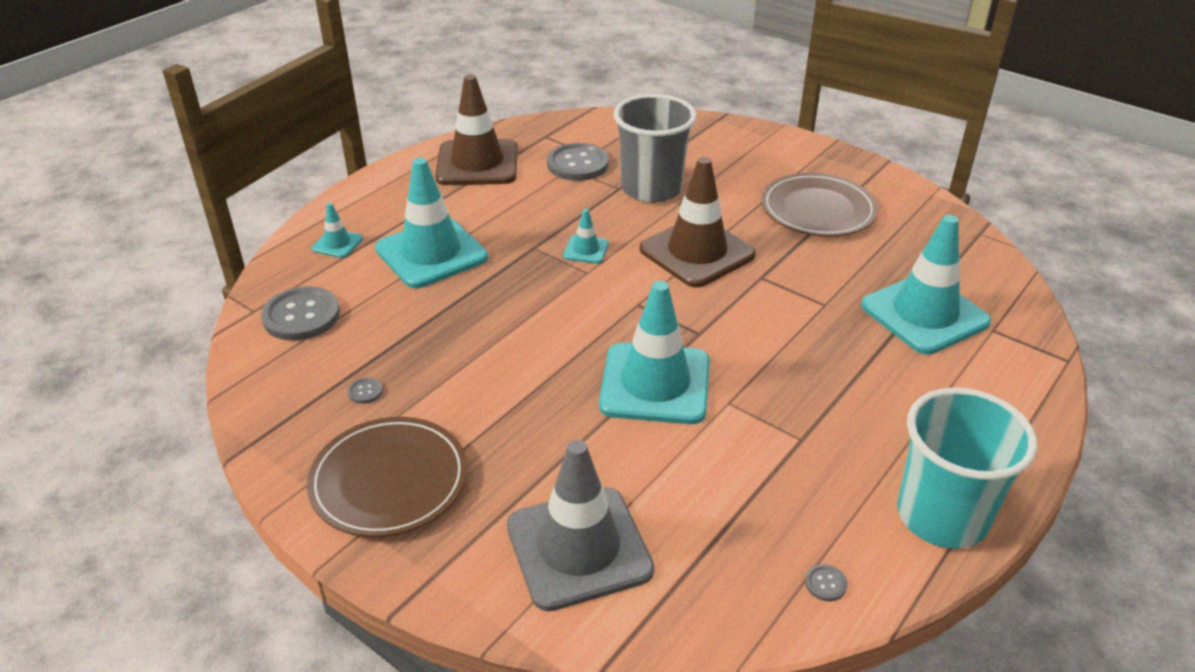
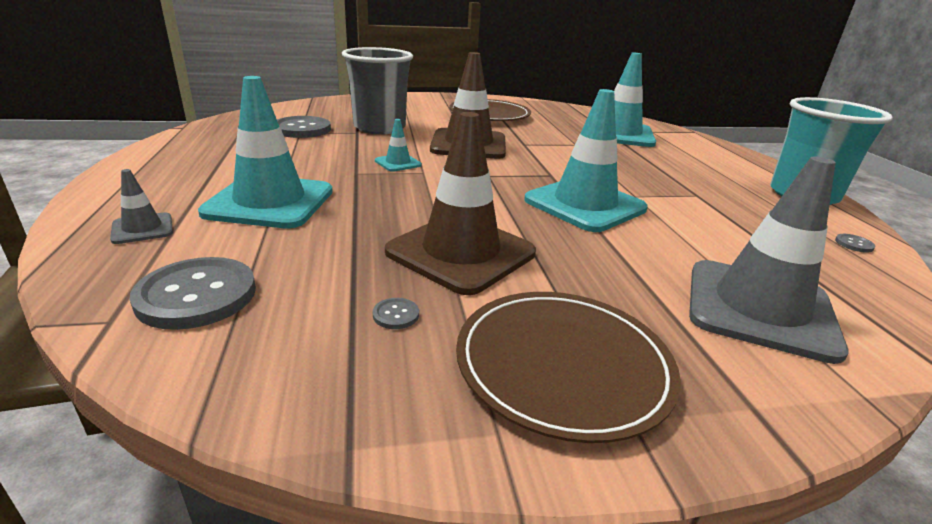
camera: 50 degrees left, 10 degrees down
turquoise traffic cone [311,203,363,258] -> grey traffic cone [110,169,173,244]
brown traffic cone [435,75,518,185] -> brown traffic cone moved to [385,112,536,295]

